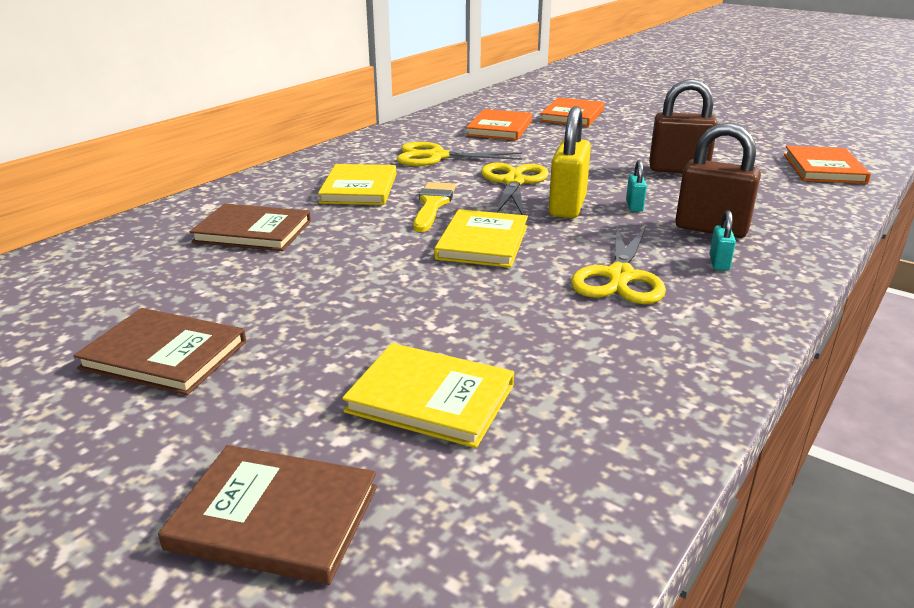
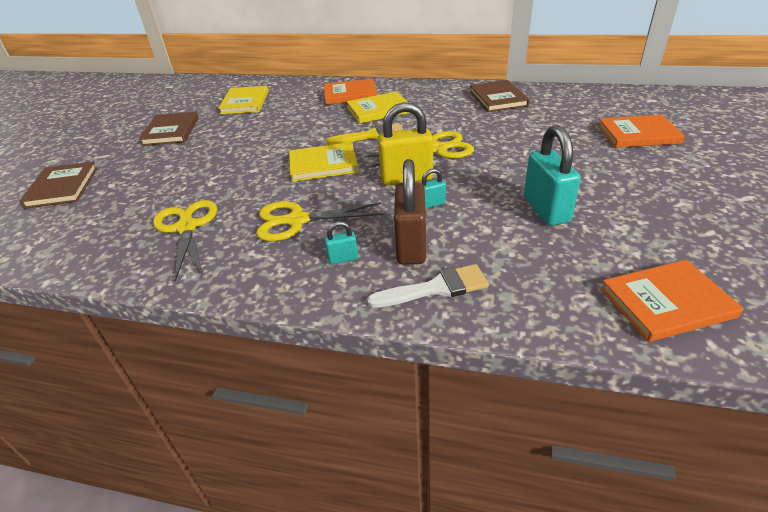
camera: 70 degrees right, 10 degrees up
brown book [190,204,311,251] -> brown book moved to [470,80,530,112]
yellow book [342,343,514,448] -> yellow book moved to [218,86,269,114]
yellow scissors [396,142,522,166] -> yellow scissors moved to [153,200,217,282]
orange book [466,109,532,140] -> orange book moved to [324,79,377,105]
brown padlock [649,79,718,173] -> turquoise padlock [524,125,581,226]
none -> white brush [367,264,489,308]

